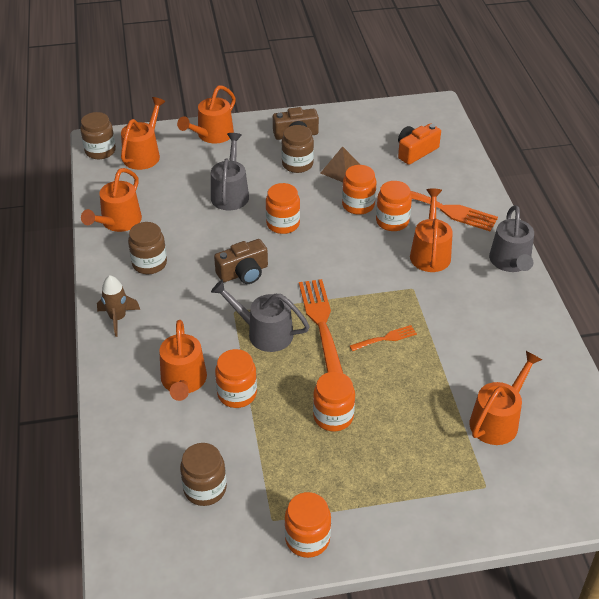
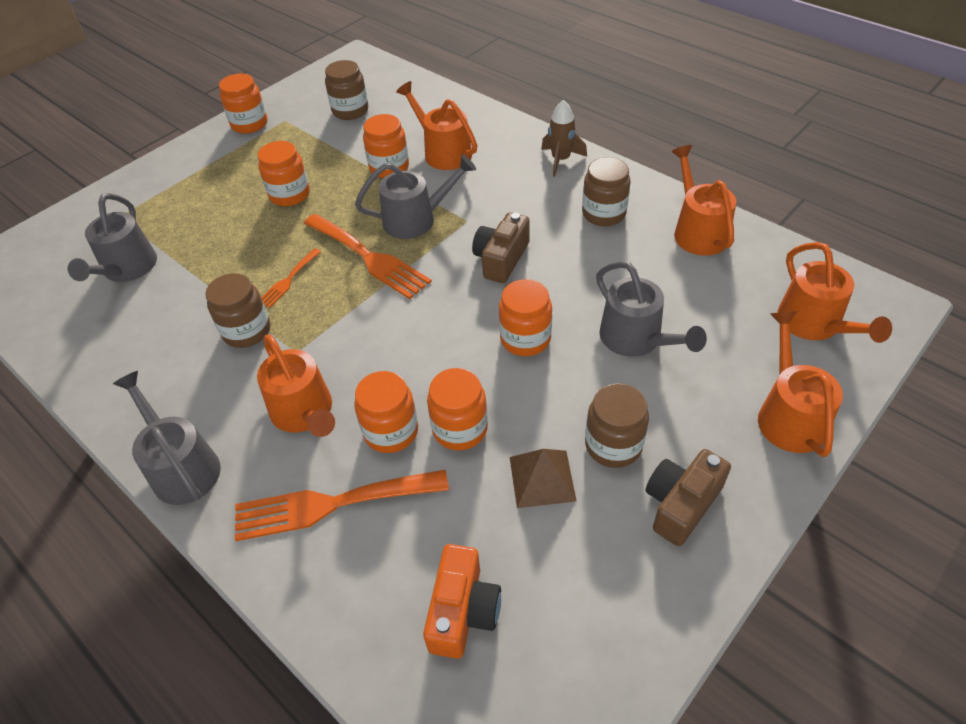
camera: 145 degrees right, 5 degrees up
brown jar [80,112,116,159] -> brown jar moved to [205,273,270,348]
orange watering can [470,351,542,445] -> grey watering can [68,193,157,282]

